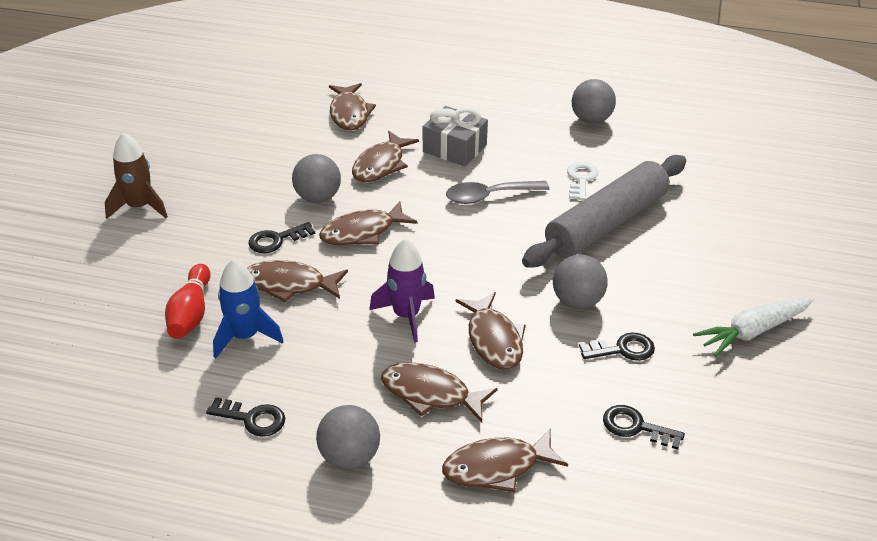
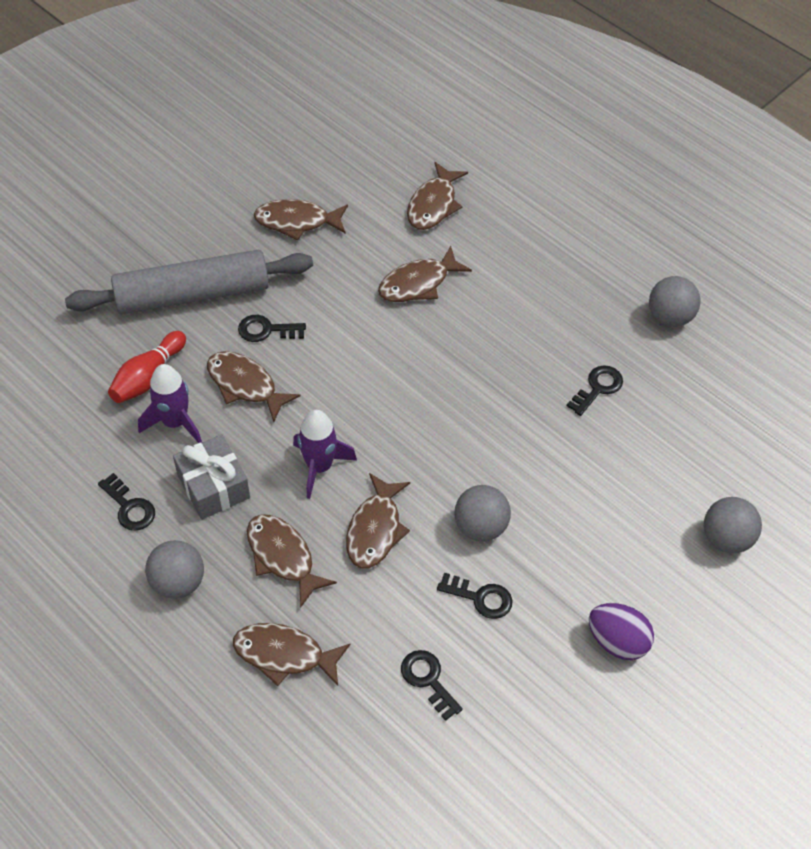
camera: 30 degrees right, 15 degrees up
brown rocket [105,132,168,219] -> none
blue rocket [213,259,284,359] -> purple rocket [138,364,202,443]
grey ball [292,154,341,203] -> grey ball moved to [704,497,762,553]
brown fish [319,201,418,245] -> brown fish moved to [254,199,348,241]
grey gift [423,106,488,166] -> grey gift moved to [173,434,250,520]
grey spoon [446,181,549,204] -> none
grey rolling pin [522,155,686,267] -> grey rolling pin moved to [65,250,313,315]
white key [567,162,598,200] -> black key [567,365,623,416]
white carrot [693,298,814,357] -> purple egg [589,603,654,660]

